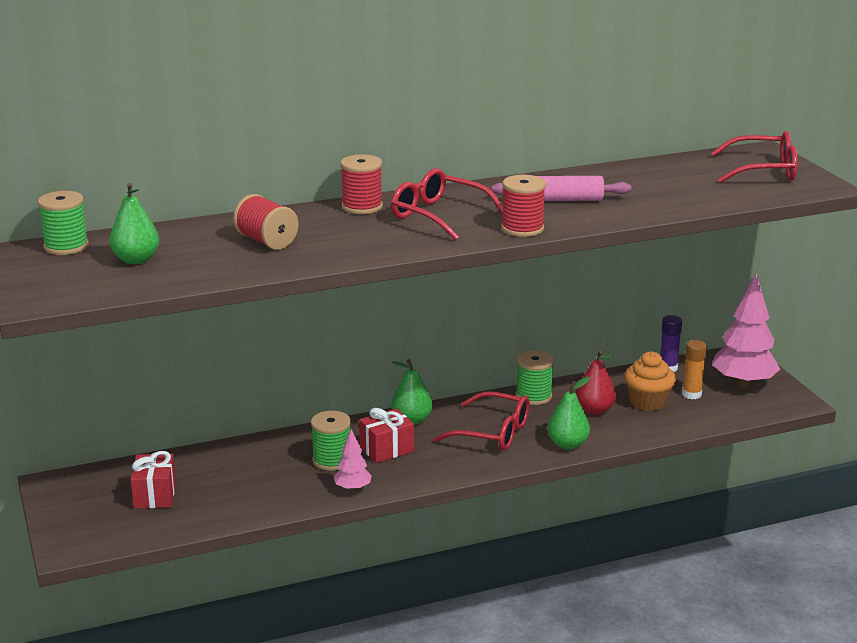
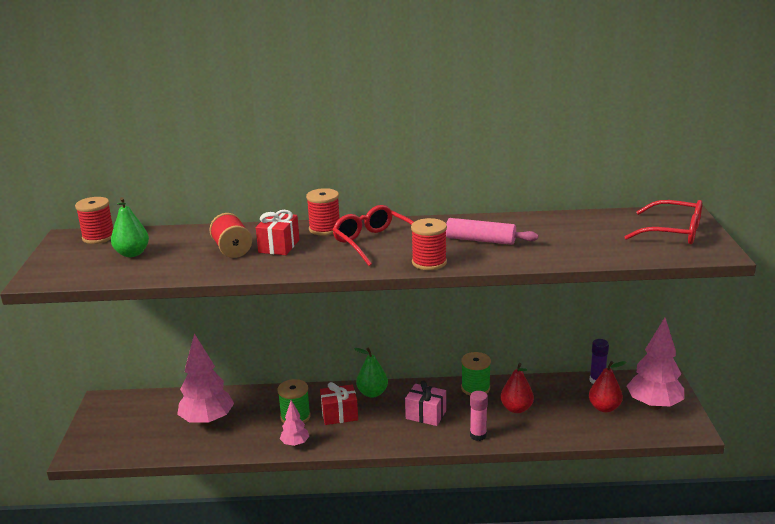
camera: 20 degrees right, 0 degrees up
green spool [38,191,89,255] -> red spool [75,197,113,244]
red gift [130,451,176,509] -> red gift moved to [256,210,300,255]
red glasses [434,391,530,451] -> pink gift [405,380,446,426]
green pear [547,377,590,450] -> pink glue stick [470,391,488,441]
orange cupcake [624,351,676,411] -> none
orange glue stick [682,340,707,399] -> red pear [589,361,627,413]
none -> pink tree [177,333,234,426]

